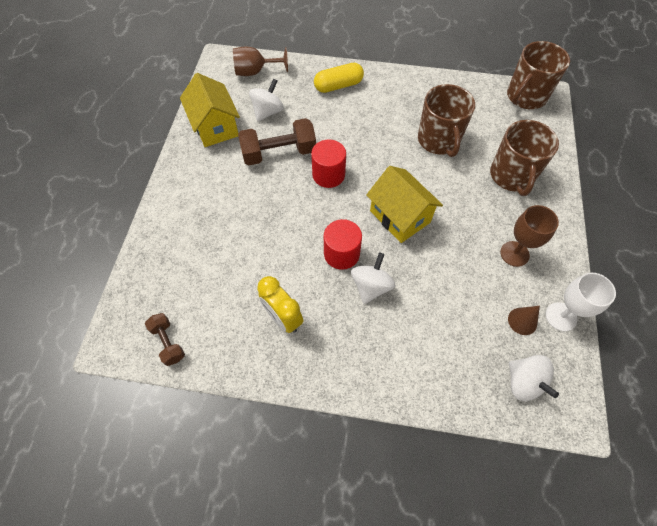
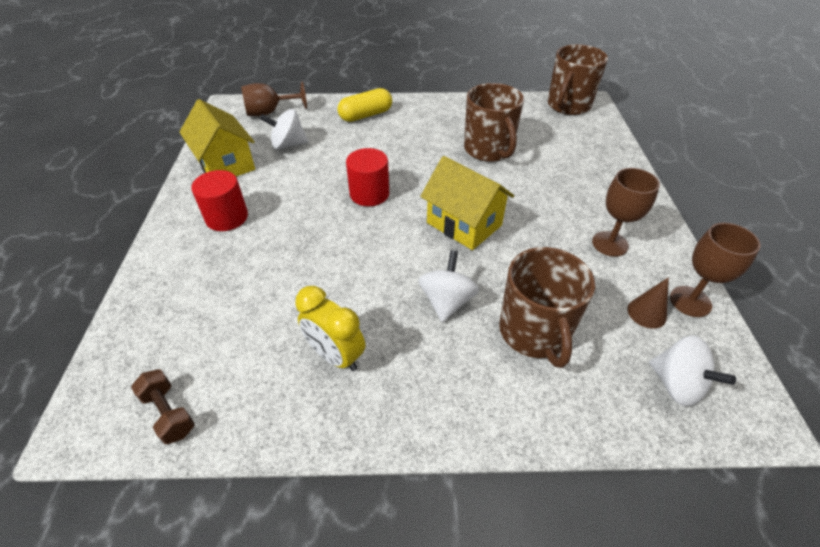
camera: 10 degrees left, 15 degrees down
brown dumbbell [238,118,316,165] -> none
white spinning top [249,79,284,122] -> white spinning top turned 120 degrees counterclockwise [260,109,308,150]
red cylinder [324,219,362,270] -> red cylinder moved to [191,170,248,231]
brown mug [490,120,559,196] -> brown mug moved to [499,247,595,368]
white goblet [546,273,616,331] -> brown goblet [670,222,761,317]

